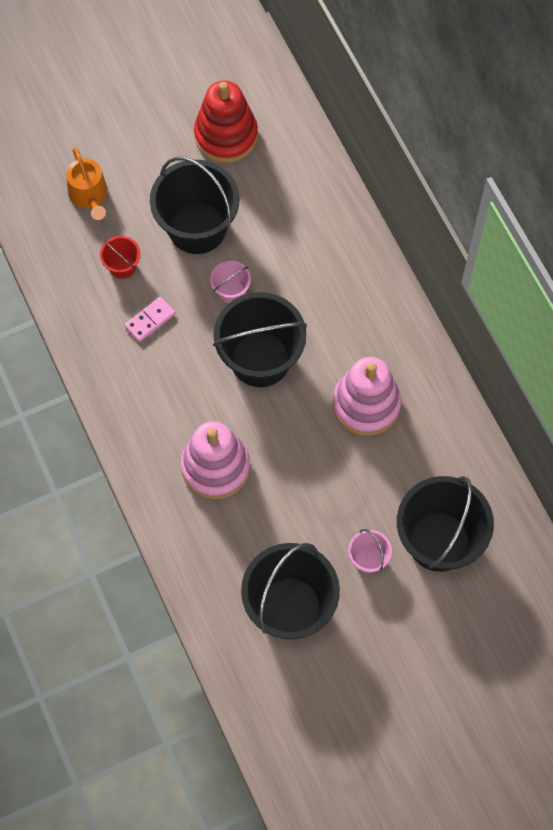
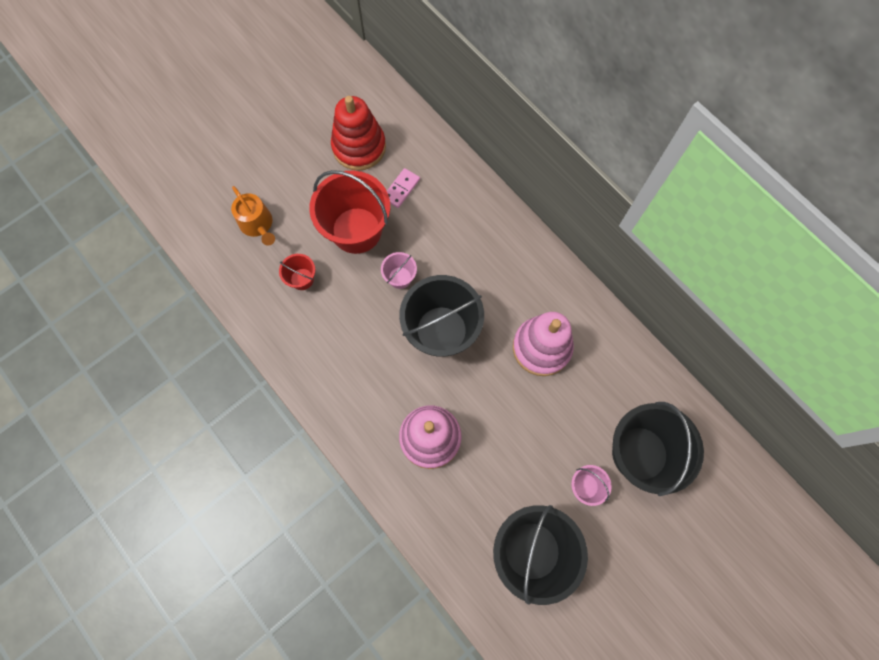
camera: 15 degrees left, 5 degrees up
pink domino [125,297,175,342] -> pink domino moved to [387,168,420,208]
black bucket [150,157,240,254] -> red bucket [309,170,390,254]

